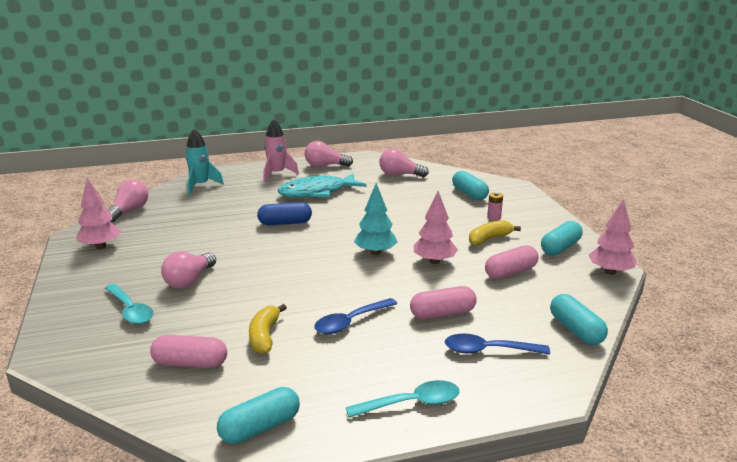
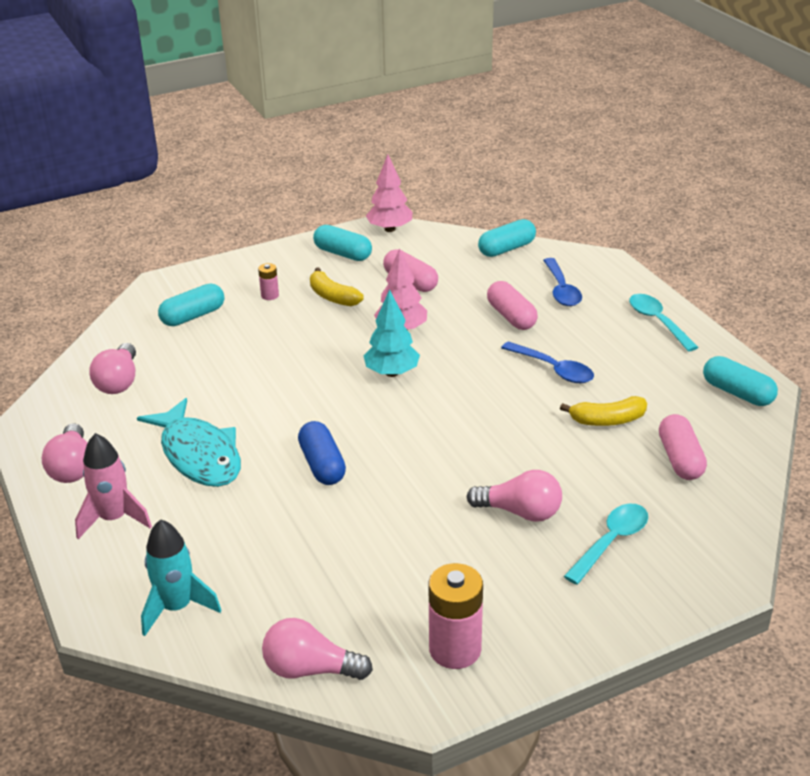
camera: 100 degrees left, 10 degrees up
pink tree [76,178,121,249] -> pink battery [428,563,483,669]

